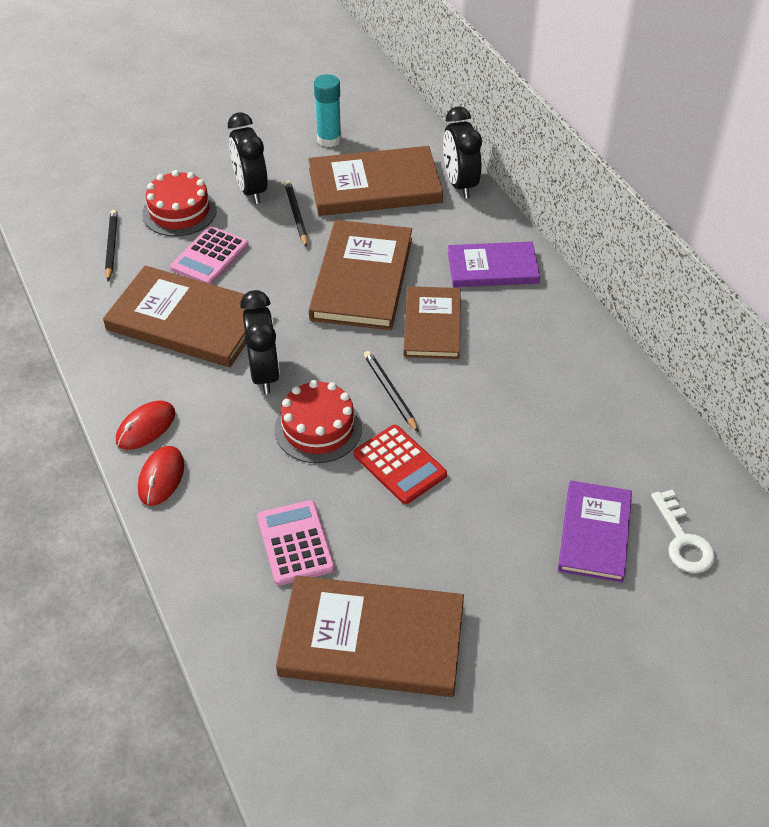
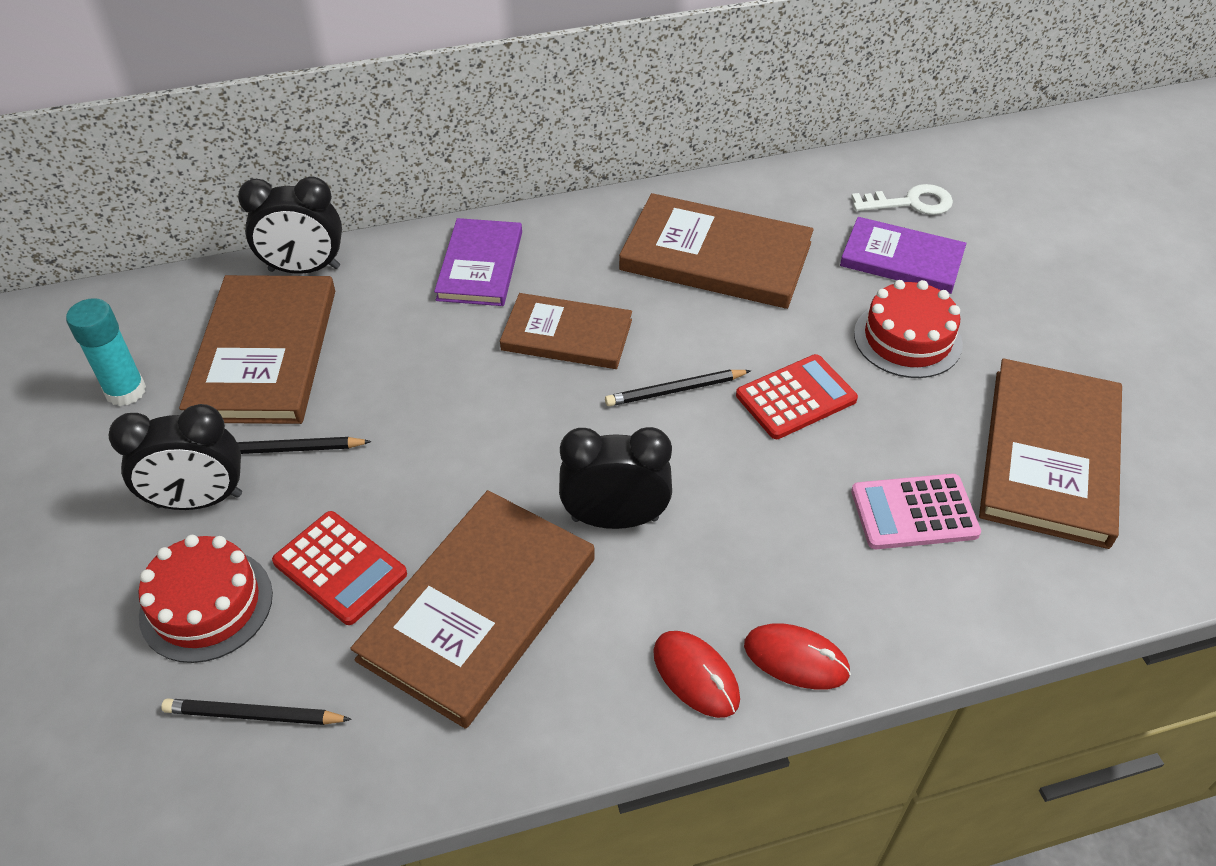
camera: 80 degrees left, 0 degrees up
pink calculator [170,226,249,284] -> red calculator [272,511,407,625]
red cake [274,380,362,463] -> red cake moved to [854,280,963,378]
brown book [309,220,412,330] -> brown book moved to [619,193,814,309]

